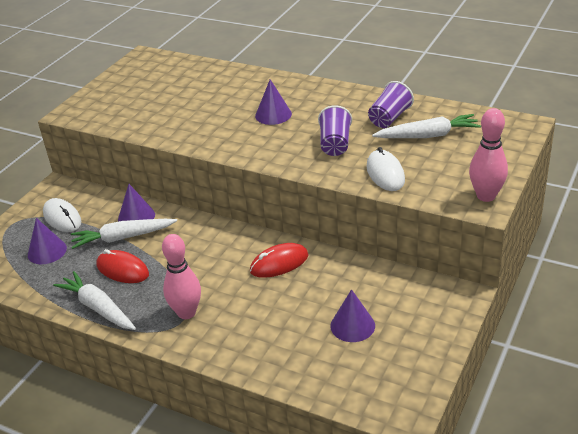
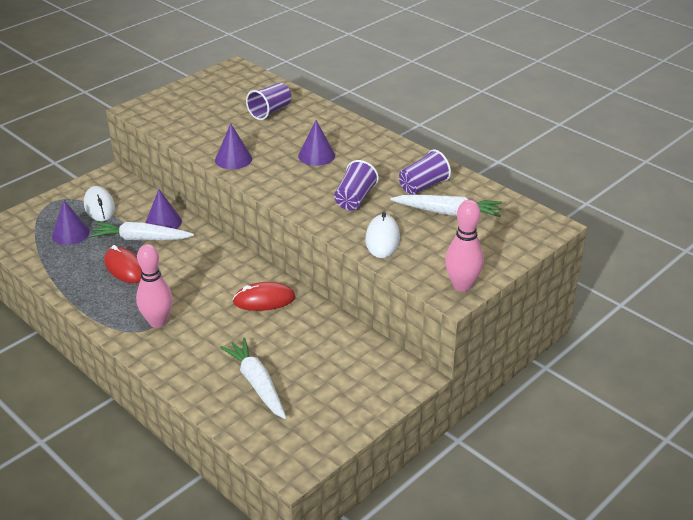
camera: 15 degrees right, 0 degrees up
white carrot [53,271,136,330] -> white carrot moved to [220,338,286,419]
purple cone [330,289,375,342] -> purple cone moved to [215,123,252,169]
none -> purple cup [246,83,291,120]

